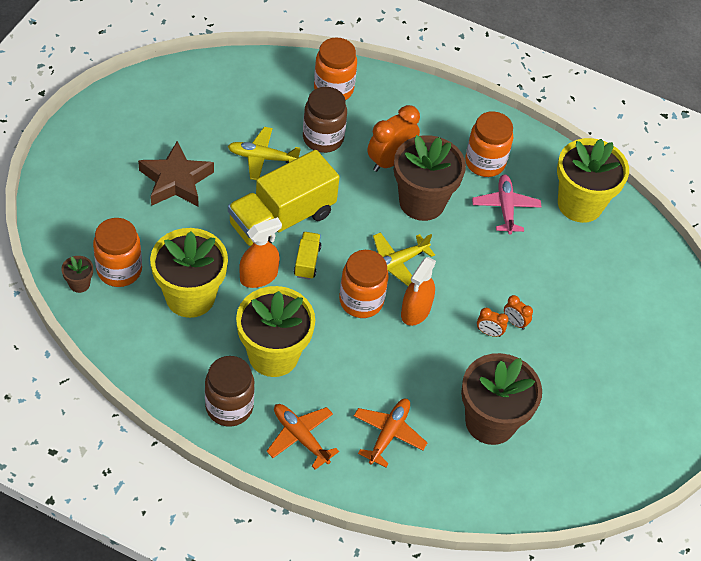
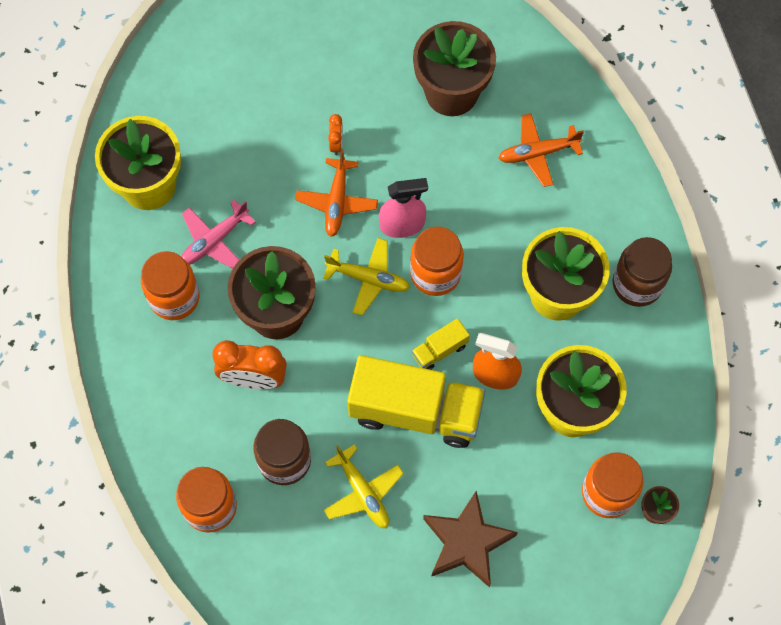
camera: 125 degrees left, 15 degrees up
orange plane [266,404,339,470] -> orange plane moved to [295,149,378,237]
orange spray bottle [401,257,436,326] -> pink spray bottle [379,178,428,238]
orange clock [477,308,509,337] -> none

